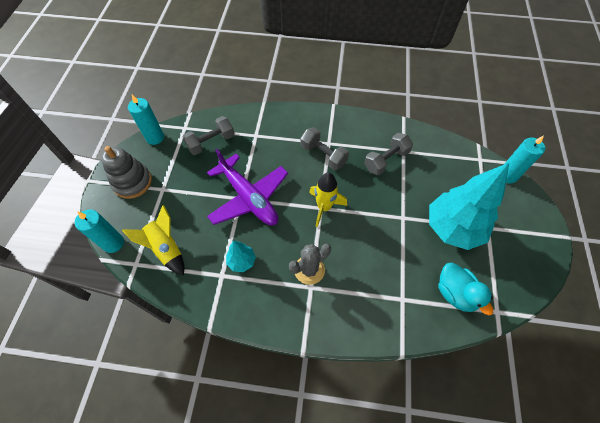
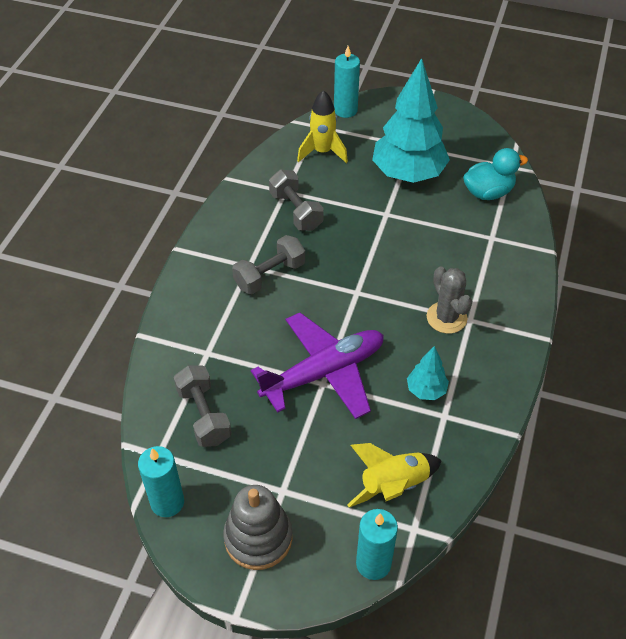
camera: 80 degrees left, 10 degrees down
yellow rocket [309,173,347,227] -> yellow rocket moved to [297,90,348,163]

